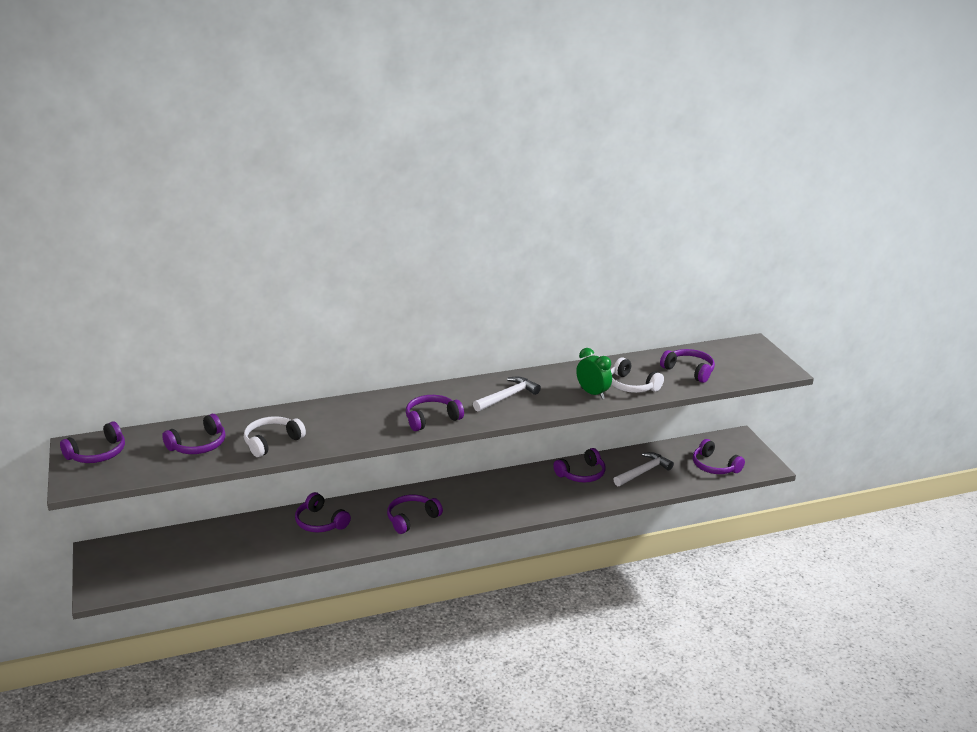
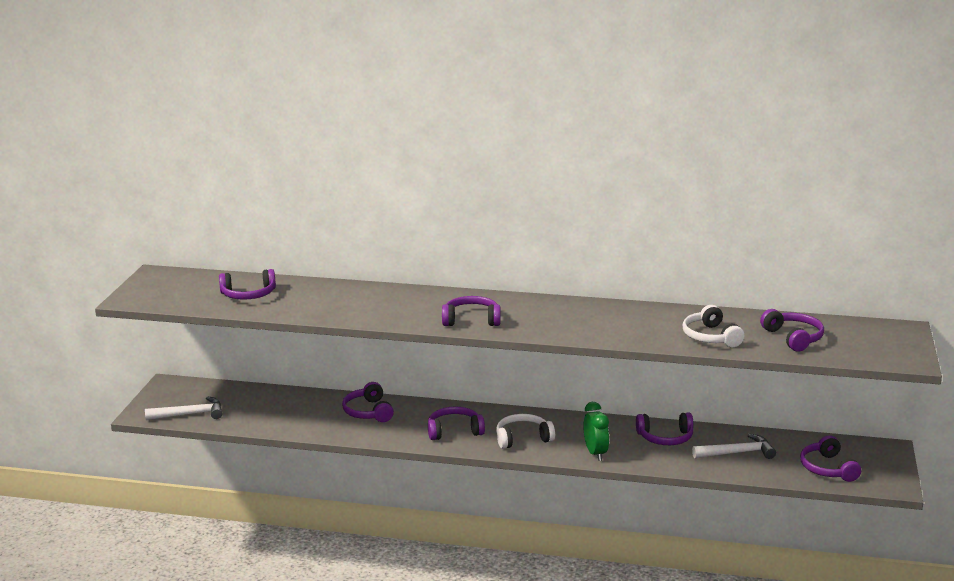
camera: 30 degrees right, 5 degrees down
purple headphones [60,421,125,463] -> none
white headphones [244,416,306,457] -> white headphones moved to [496,414,555,449]
white hammer [473,376,541,412] -> white hammer moved to [145,397,223,420]
green clock [576,348,612,399] -> green clock moved to [583,402,609,461]

